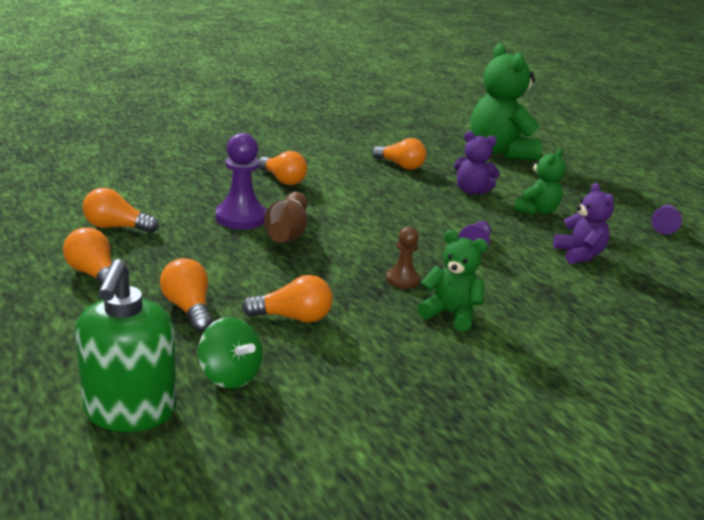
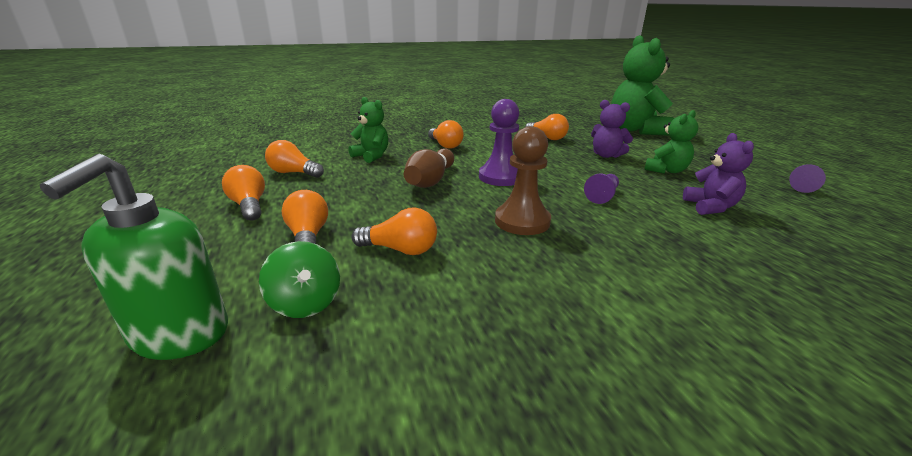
camera: 15 degrees right, 0 degrees up
purple pawn [215,133,267,229] -> purple pawn moved to [479,99,519,186]
brown pawn [386,227,420,289] -> brown pawn [495,126,551,235], size x1.69
green teddy bear [418,230,488,331] -> green teddy bear moved to [348,97,388,163]

